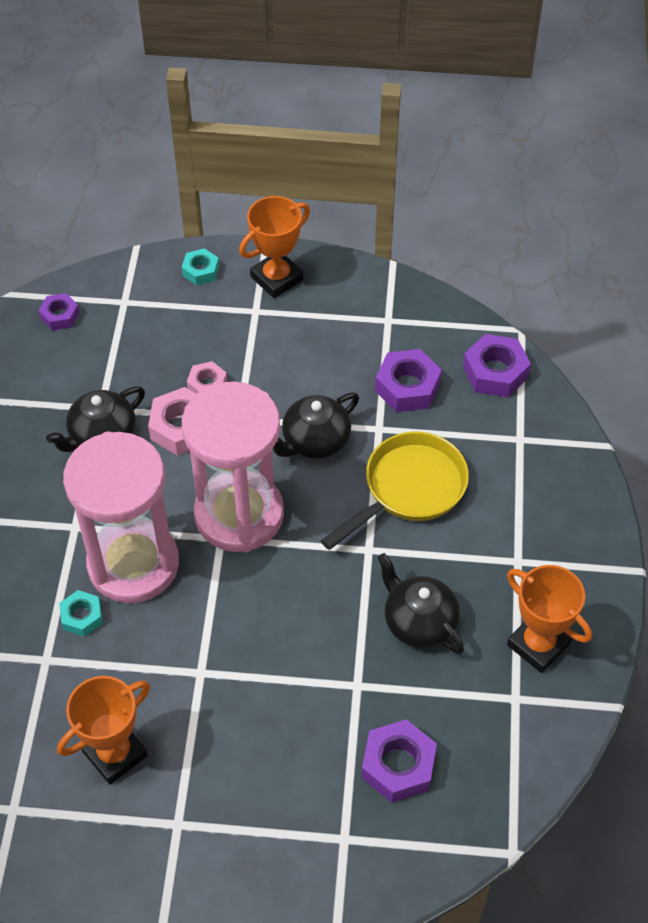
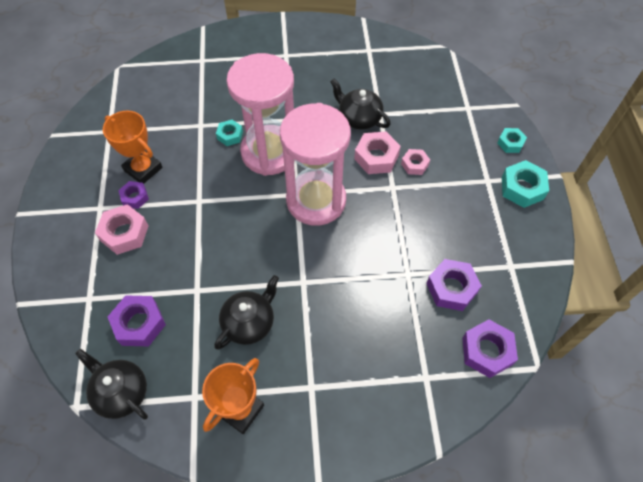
camera: 80 degrees right, 5 degrees up
purple nut [38,293,80,330] -> purple nut moved to [118,181,149,209]
orange trophy [239,196,310,298] -> turquoise nut [502,160,549,208]
black teapot [273,392,359,459] -> black teapot moved to [75,349,148,420]
yellow pan [321,431,469,550] -> none
none -> pink nut [95,204,148,255]

